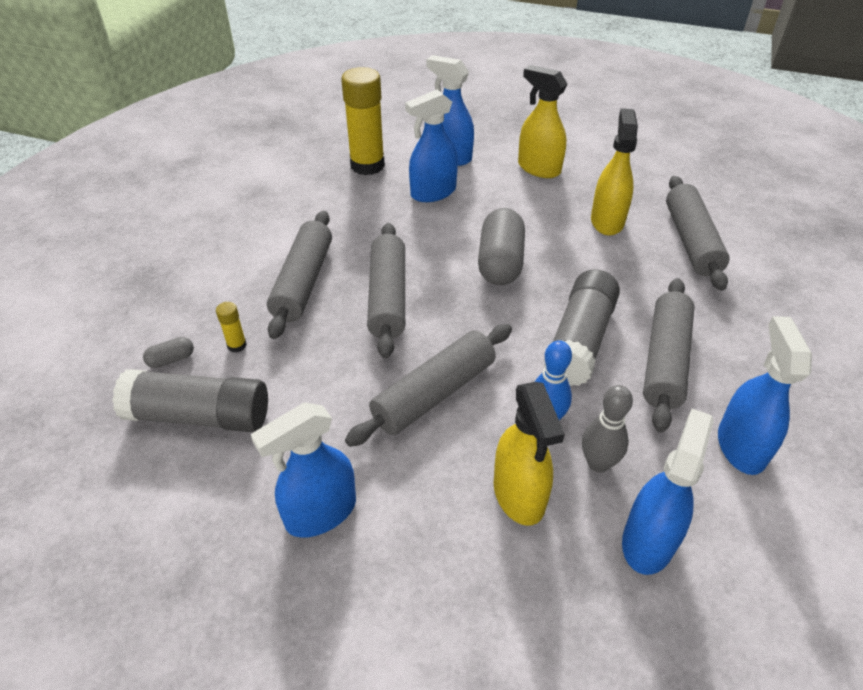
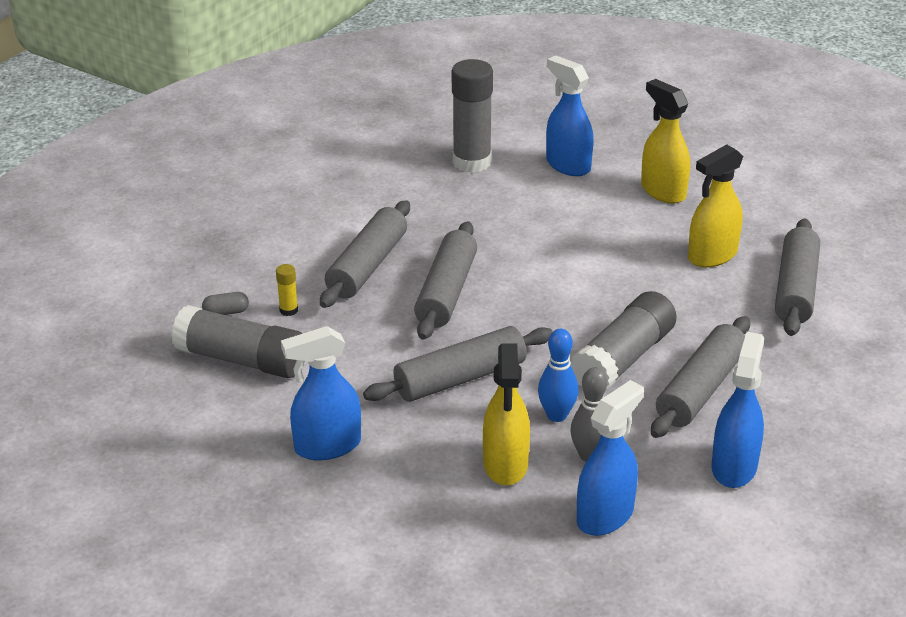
camera: 15 degrees right, 10 degrees down
yellow glue stick [341,67,385,175] -> grey glue stick [452,59,493,173]
blue spray bottle [405,89,458,202] -> none
grey capsule [478,208,525,285] -> none
yellow spray bottle [591,108,638,236] -> yellow spray bottle turned 150 degrees counterclockwise [688,144,743,268]

